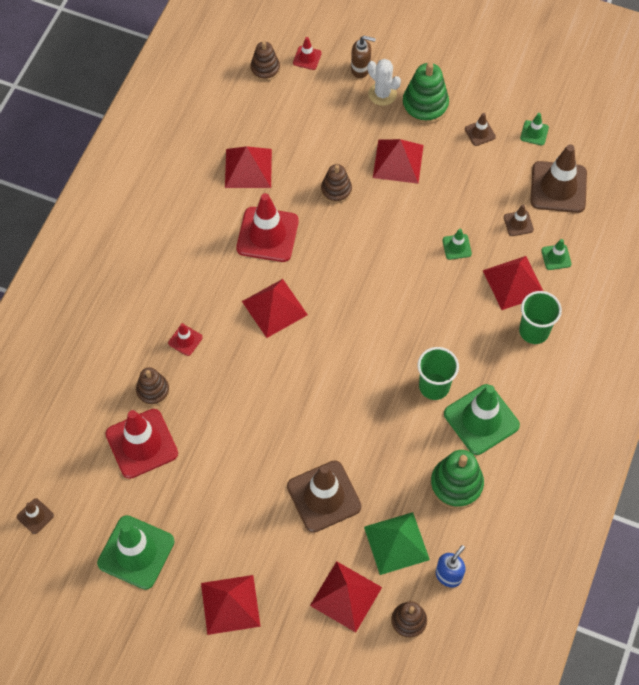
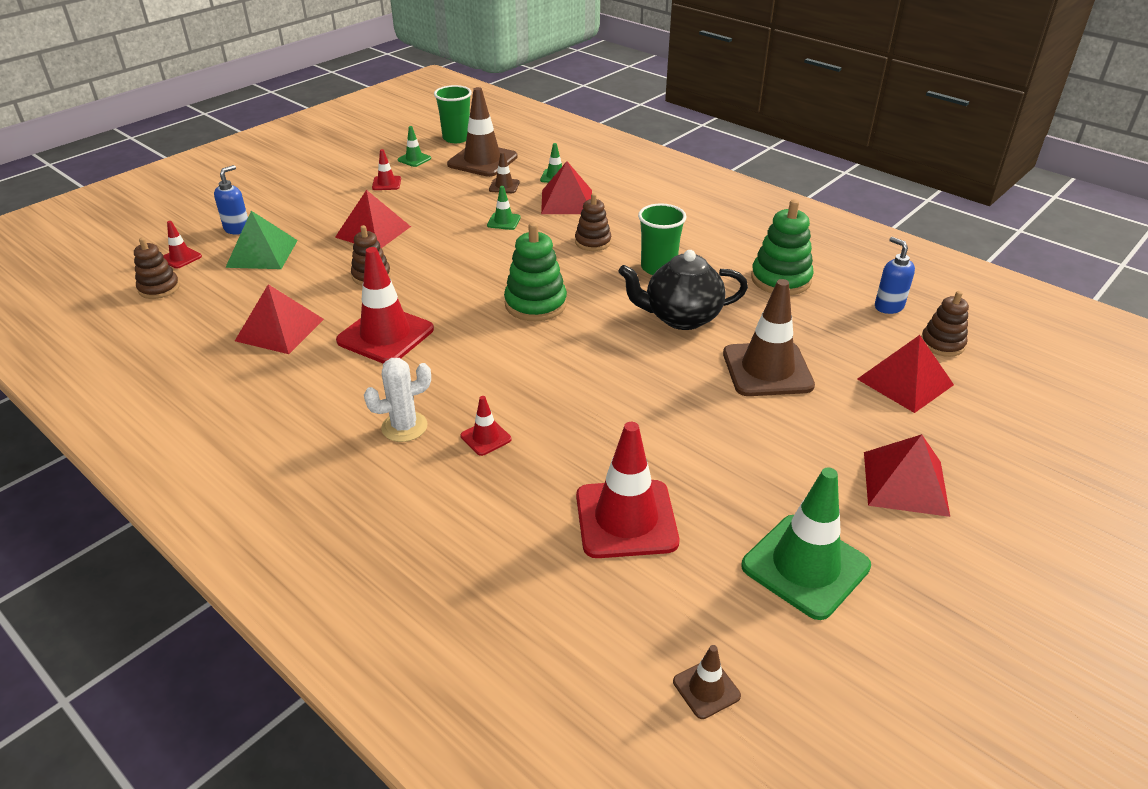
camera: 70 degrees left, 25 degrees down
brown stacking toy [136,367,170,406] -> brown stacking toy moved to [575,193,611,251]
red pyramid [242,279,308,338] -> none
brown soap dispenser [351,36,376,78] -> blue soap dispenser [214,165,248,235]
green pyramid [364,512,430,575] -> green pyramid moved to [225,211,298,269]
white cactus [367,59,401,106] -> white cactus moved to [364,358,431,442]
green stacking toy [402,63,449,124] -> green stacking toy moved to [504,222,567,321]
green traffic cone [444,384,520,455] -> none
brown traffic cone [465,113,496,146] -> red traffic cone [372,149,401,190]
green cup [519,291,562,344] -> green cup moved to [434,85,472,143]
none -> black teapot [618,250,748,330]

